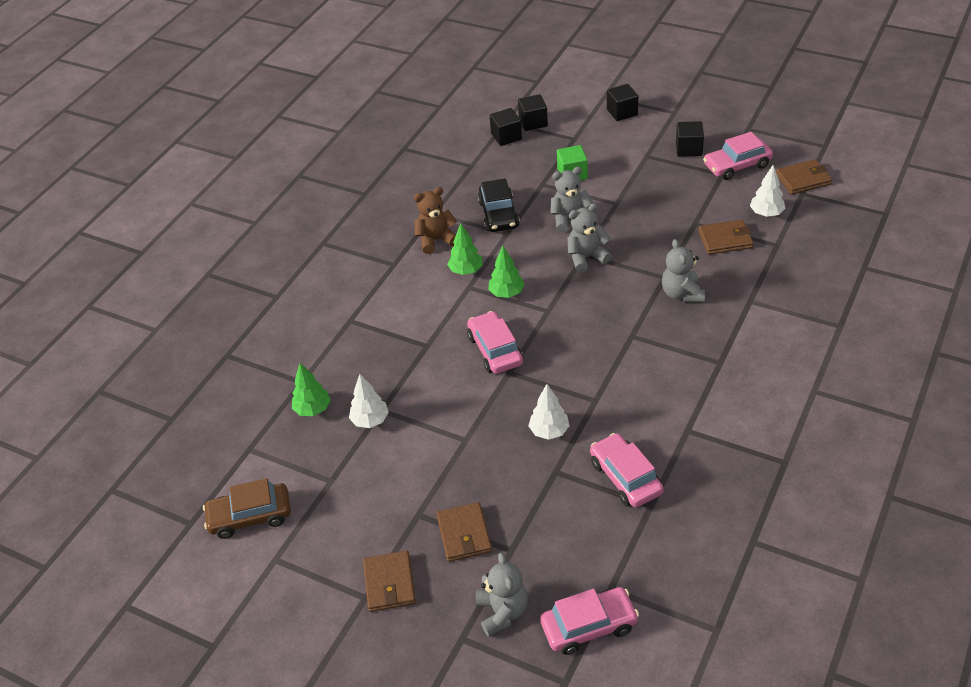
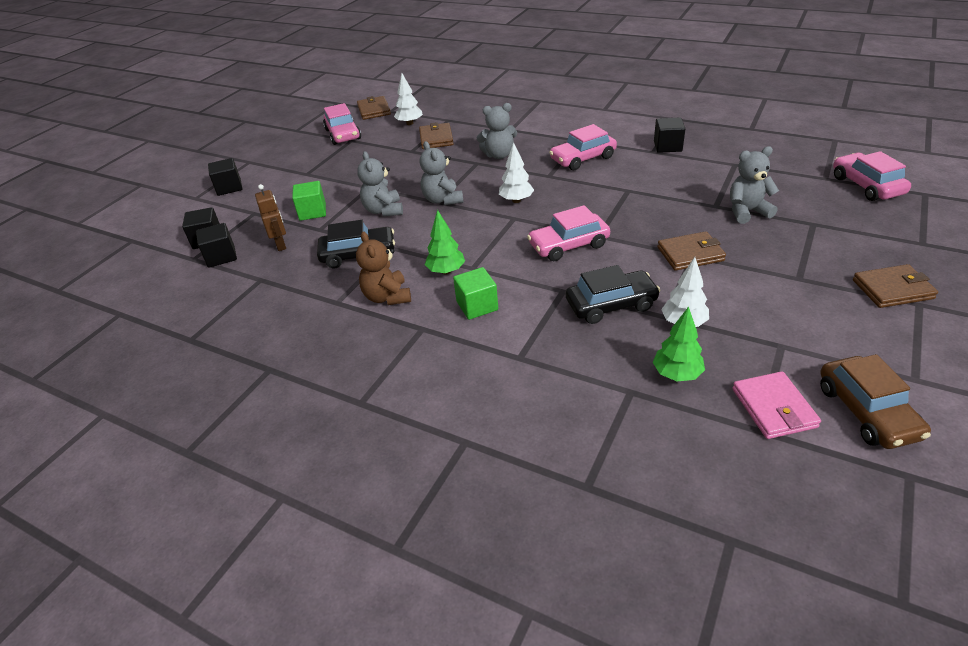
camera: 90 degrees left, 5 degrees down
brown wallet [436,502,492,562] -> brown wallet moved to [657,231,726,271]
grey teddy bear [476,553,528,637] -> grey teddy bear moved to [730,146,779,224]
green tree [488,246,525,298] -> none
white tree [529,384,570,440] -> white tree moved to [499,142,534,203]
pink car [590,433,664,508] -> pink car moved to [549,124,617,170]
black cube [676,121,704,157] -> black cube moved to [654,117,685,153]
none -> brown robot [255,184,286,251]
none -> green cube [453,267,498,320]
none -> black car [566,265,661,324]
none -> pink wallet [732,371,821,439]

